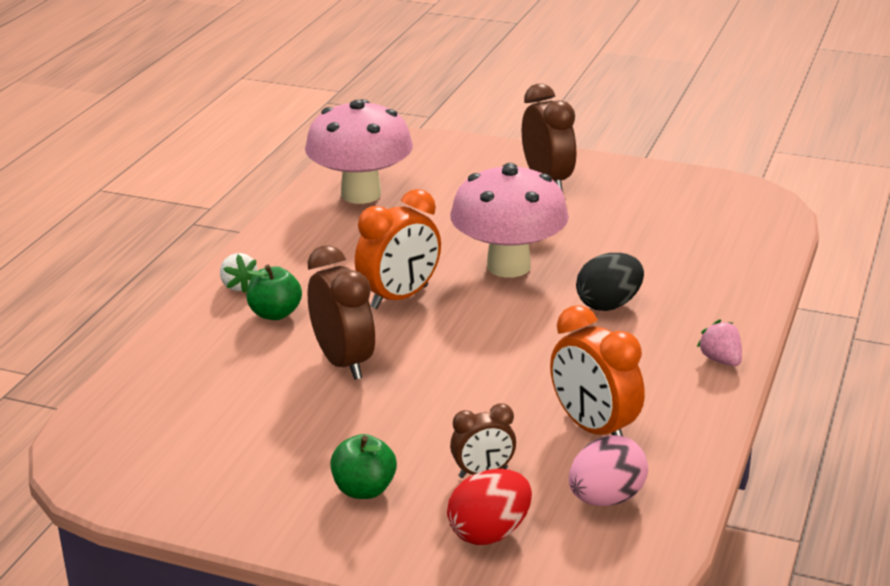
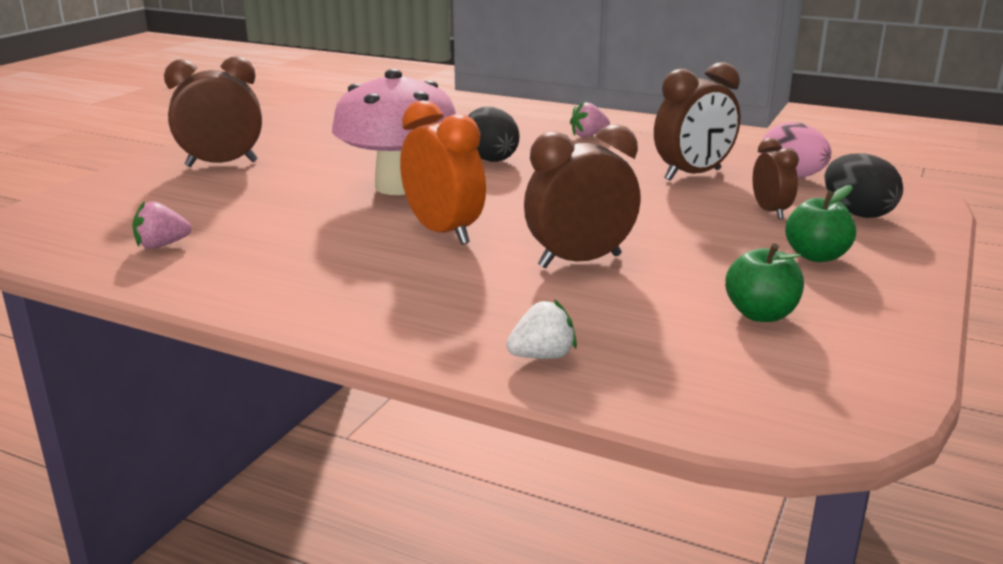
camera: 85 degrees left, 5 degrees down
white strawberry [220,253,258,293] -> white strawberry moved to [506,299,577,359]
green apple [247,265,302,320] -> green apple moved to [725,243,804,322]
pink mushroom [305,99,413,204] -> pink strawberry [132,201,192,249]
red egg [447,469,532,545] -> black egg [825,154,903,218]
orange clock [550,305,645,436] -> brown clock [654,62,740,181]

